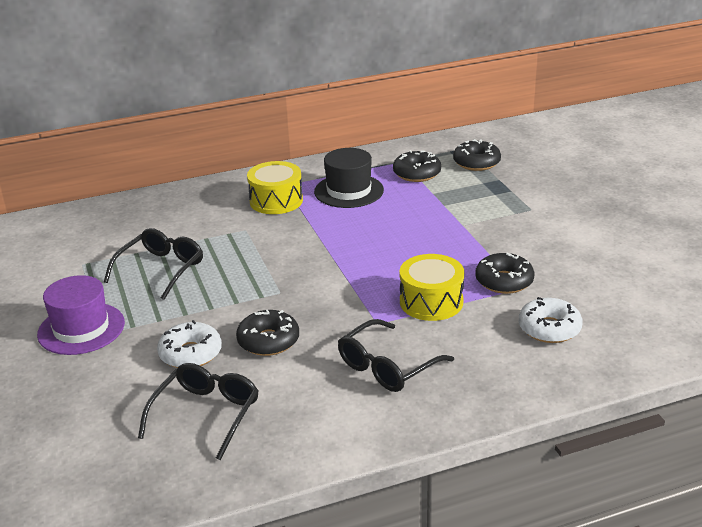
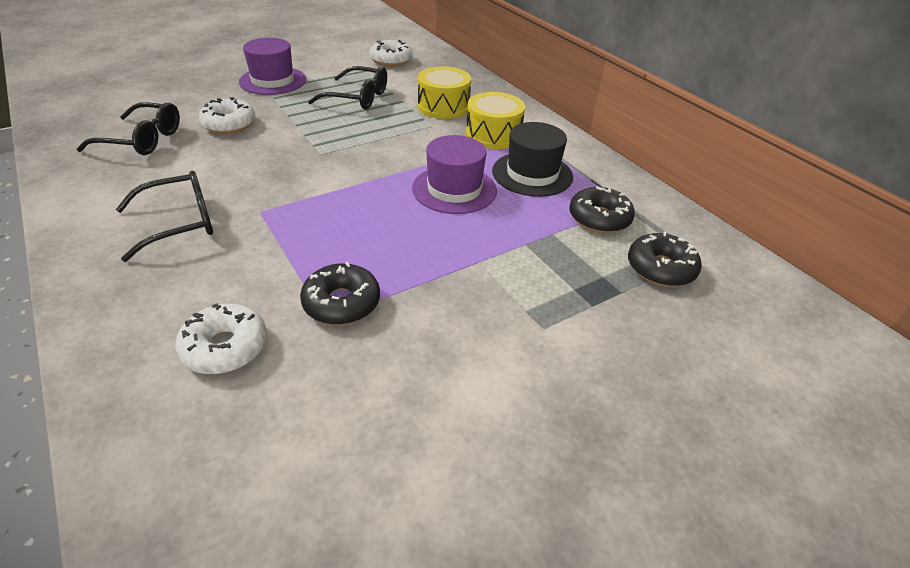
camera: 75 degrees right, 10 degrees up
black donut [236,310,299,356] -> none
black glasses [338,319,454,392] -> black glasses turned 120 degrees clockwise [116,171,213,262]
yellow drum [400,254,464,321] -> yellow drum moved to [418,66,471,119]
none -> white donut [369,40,413,66]
none -> purple hat [412,135,497,214]

